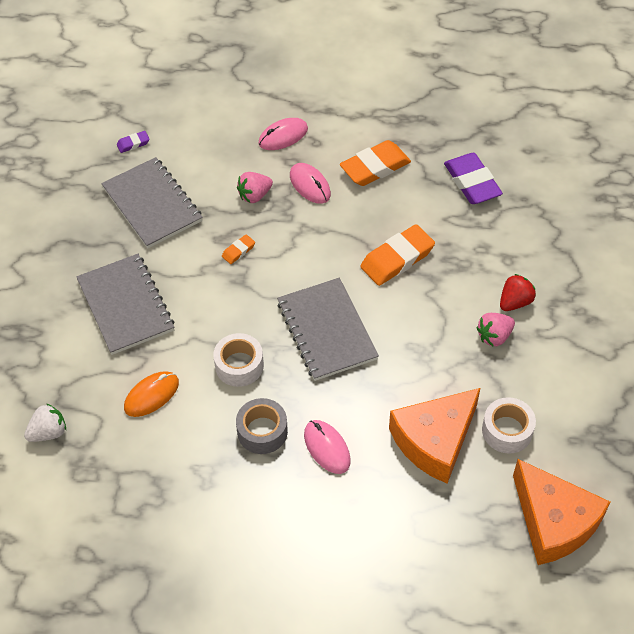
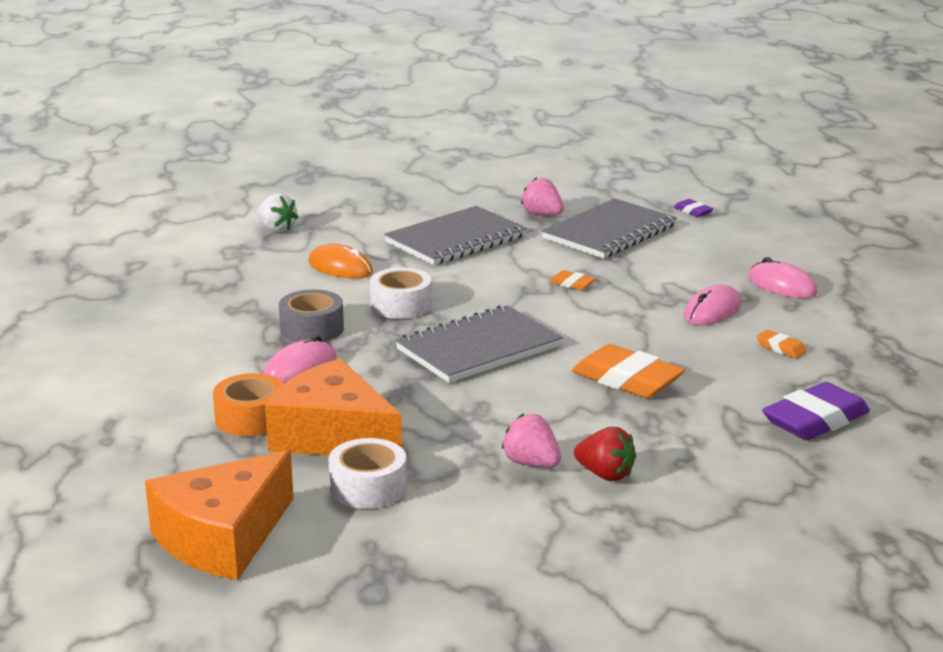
camera: 75 degrees right, 30 degrees down
pink strawberry [237,172,273,203] -> pink strawberry moved to [521,177,564,216]
orange eraser [340,140,411,186] -> orange eraser [757,330,807,359], size x0.47
none -> orange tape [213,373,284,437]

